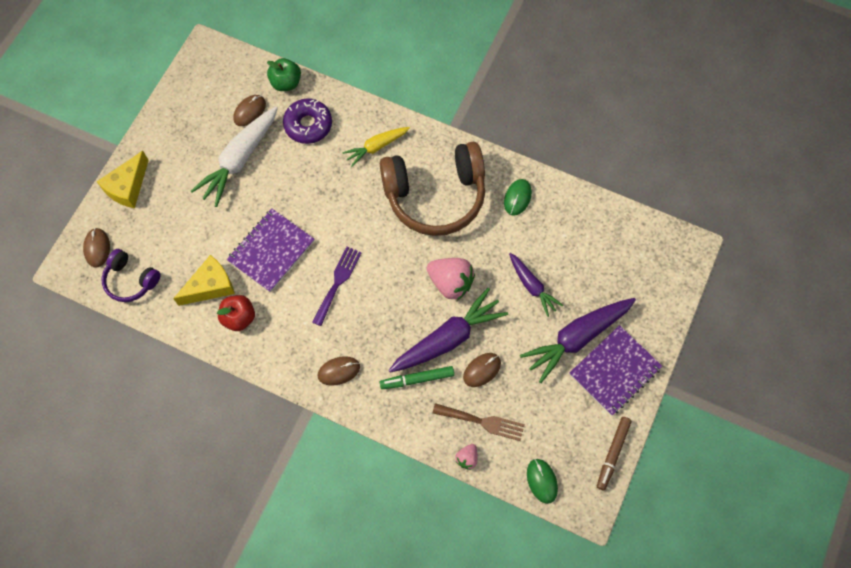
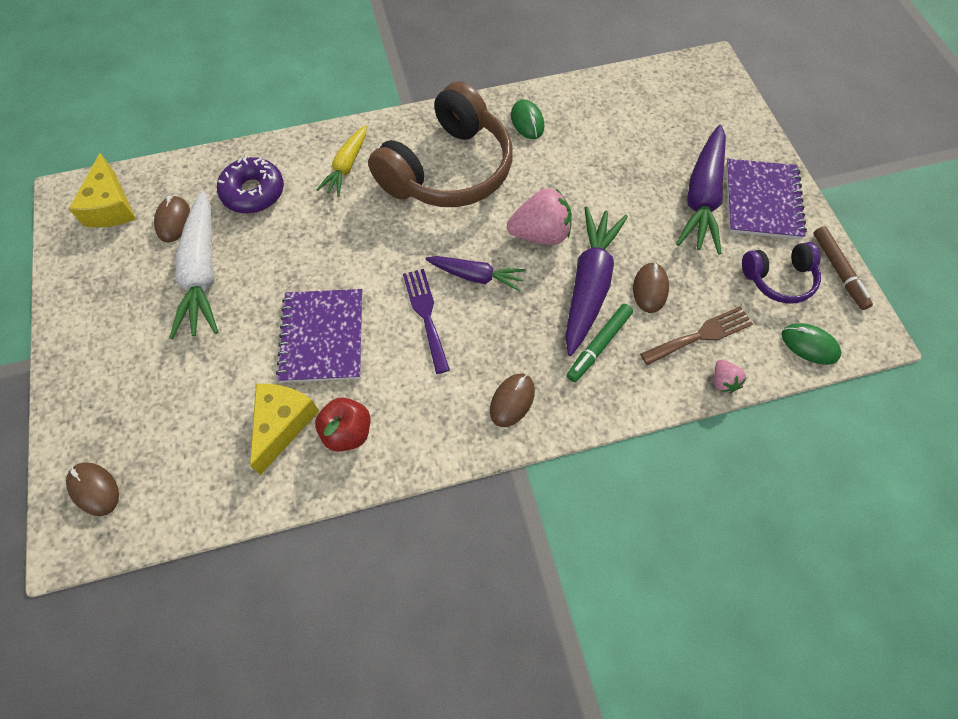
camera: 40 degrees left, 5 degrees down
yellow cheese [96,151,149,208] -> yellow cheese moved to [69,153,136,227]
purple headphones [102,249,161,302] -> purple headphones moved to [742,242,821,304]
green apple [267,58,301,91] -> none
purple carrot [509,253,563,317] -> purple carrot moved to [425,256,526,292]

